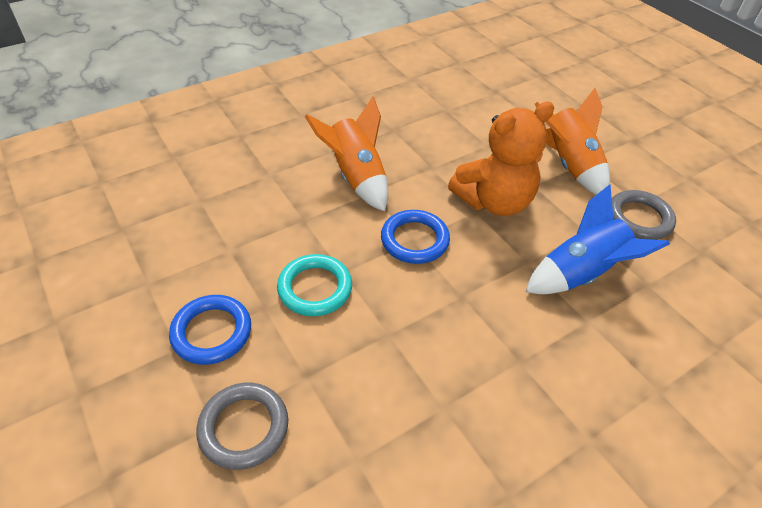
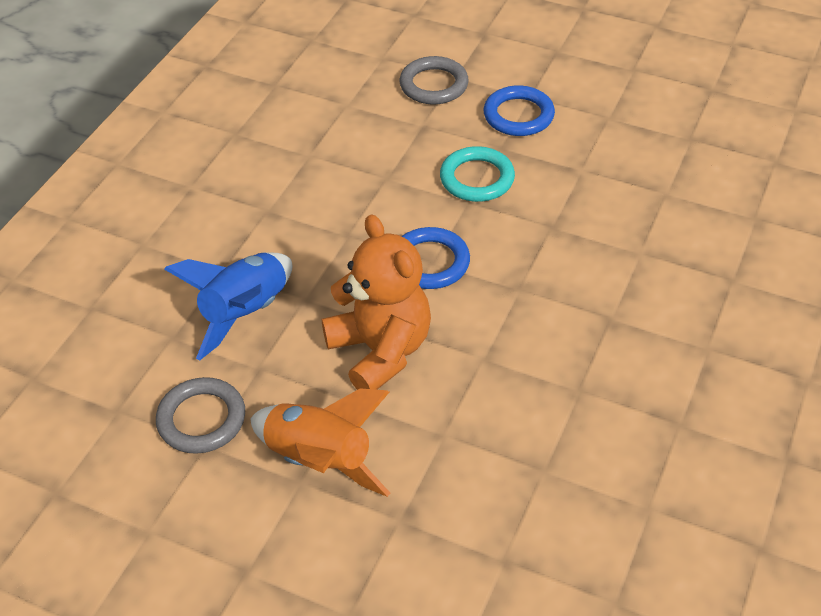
camera: 150 degrees right, 0 degrees up
orange rocket [305,96,388,211] -> none
orange teddy bear [448,101,554,216] -> orange teddy bear turned 120 degrees clockwise [322,214,431,390]

